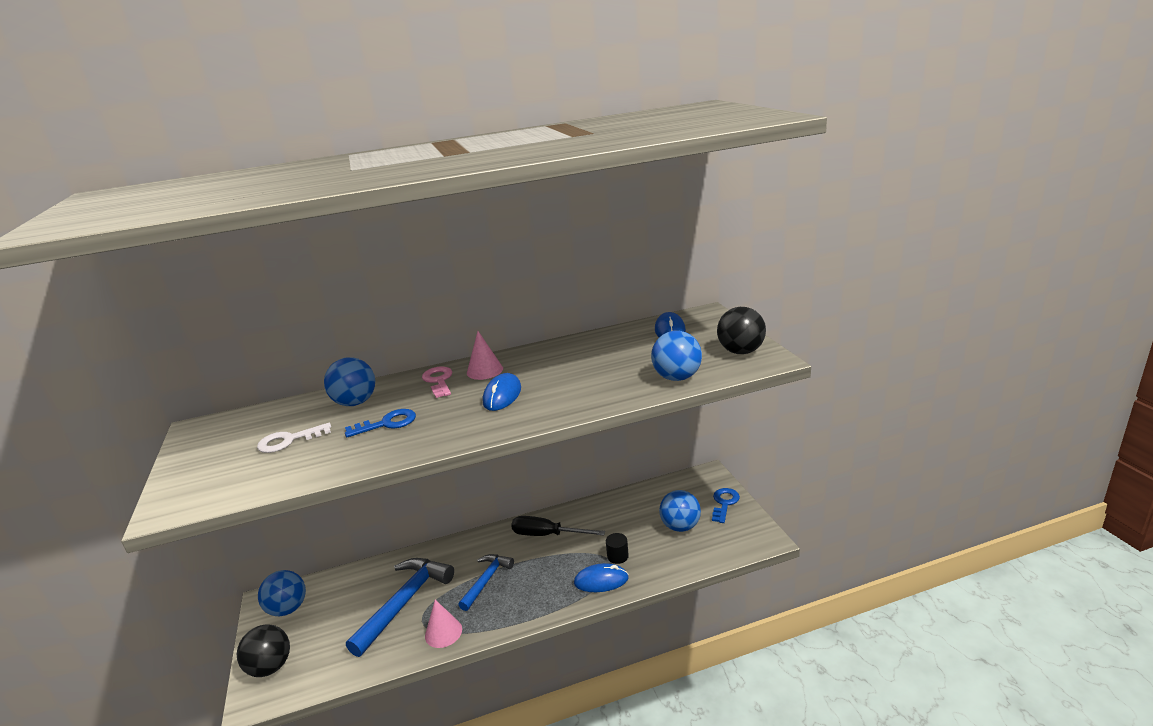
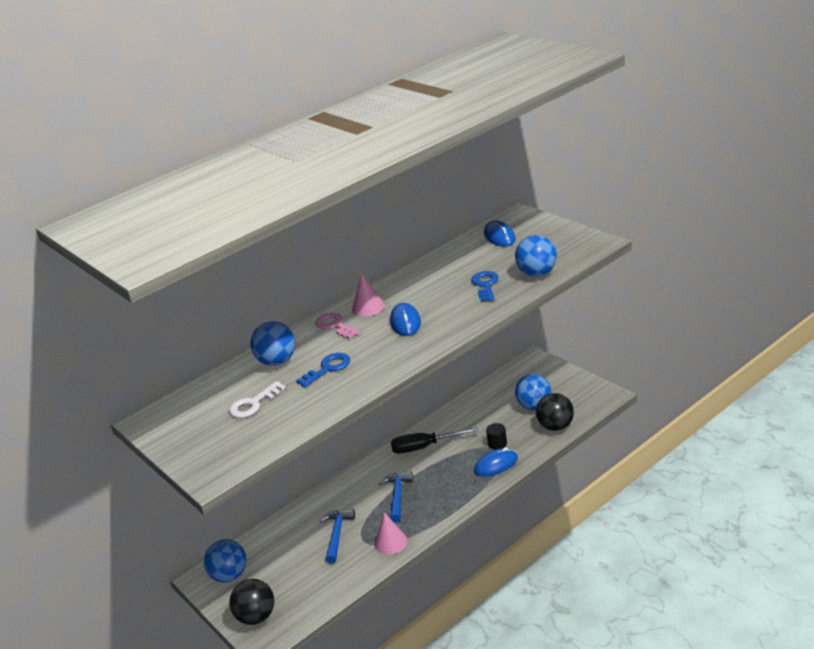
camera: 20 degrees left, 5 degrees up
blue hammer [346,558,454,657] -> blue hammer [319,509,355,563], size x0.61
blue key [712,488,740,523] -> blue key moved to [471,271,499,302]
black ball [717,307,766,354] -> black ball moved to [536,393,574,431]

